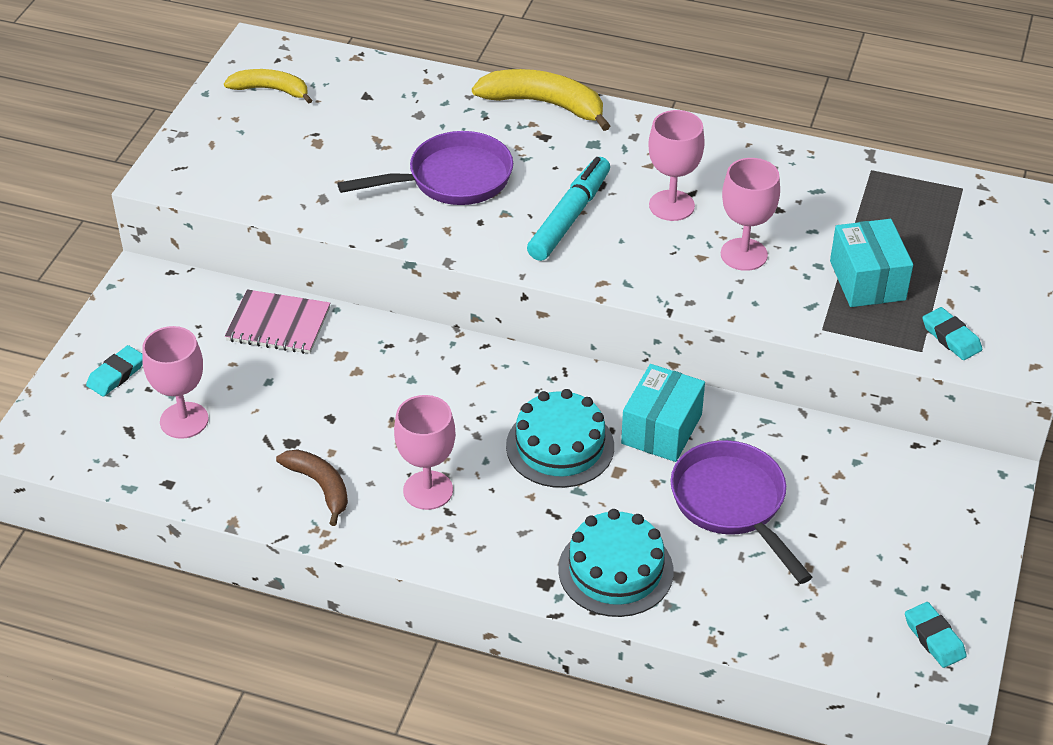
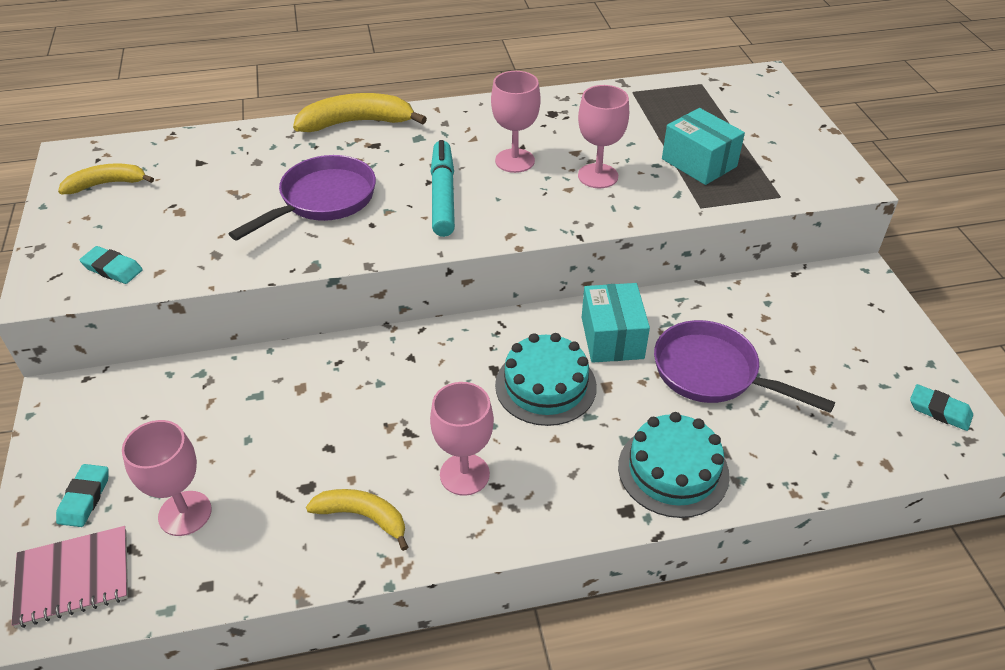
camera: 30 degrees left, 0 degrees up
pink notebook [225,289,330,354] -> pink notebook moved to [11,526,128,628]
brown banana [276,449,348,526] -> yellow banana [306,489,408,551]
turquoise eraser [922,307,982,360] -> turquoise eraser moved to [80,246,143,284]

